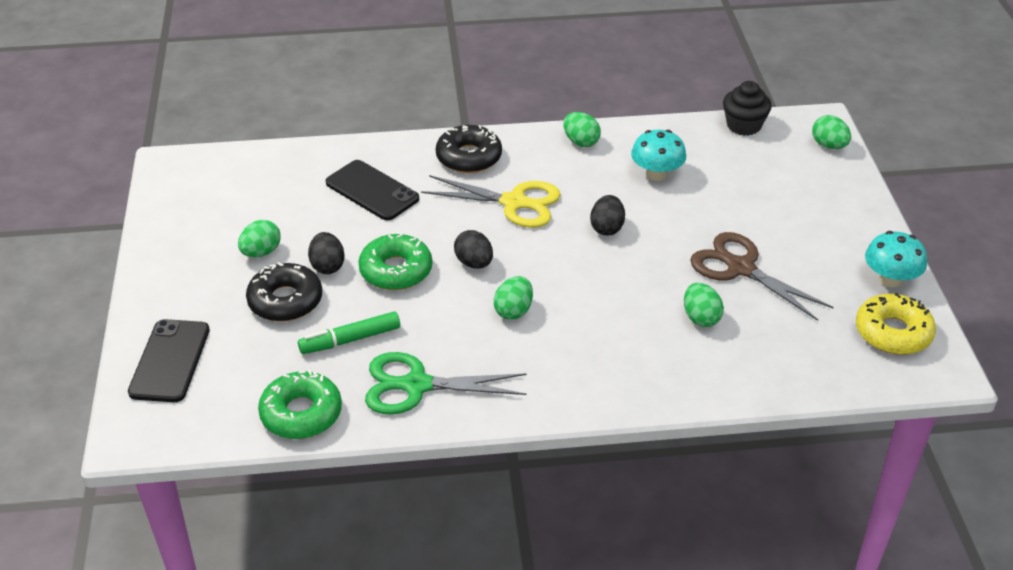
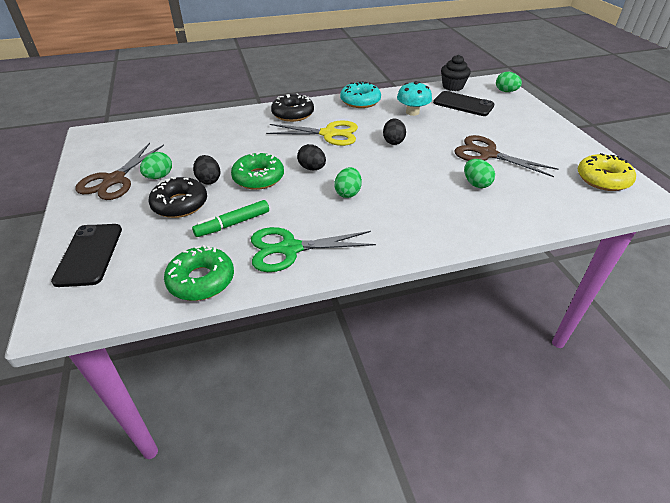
camera: 10 degrees left, 0 degrees up
black phone [326,160,419,220] -> black phone moved to [433,91,495,116]
green egg [563,112,601,147] -> turquoise donut [340,81,381,108]
turquoise mushroom [865,231,927,287] -> none
none -> brown scissors [75,143,164,200]

